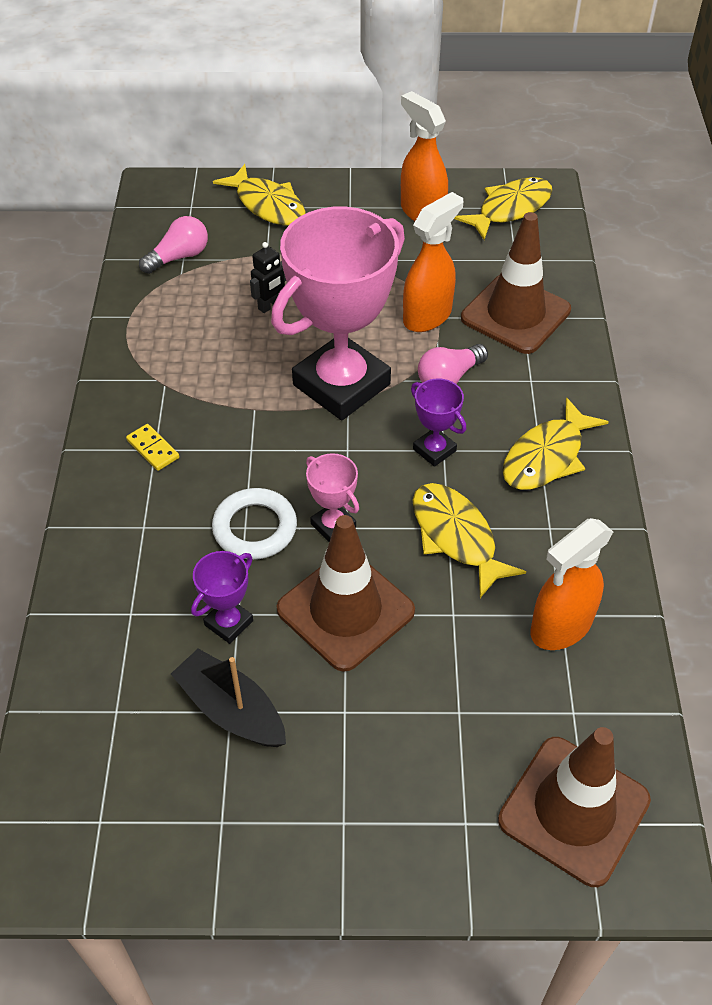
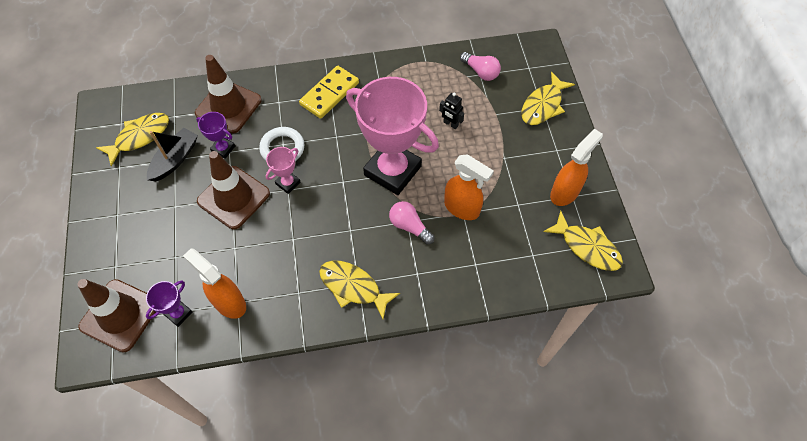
camera: 80 degrees right, 10 degrees up
yellow domino [126,424,179,471] -> yellow domino [299,66,359,119], size x2.01
purple trophy [411,378,466,467] -> purple trophy moved to [146,280,193,327]
yellow fish [413,483,526,598] -> yellow fish moved to [96,113,169,167]
brown traffic cone [461,212,571,354] -> brown traffic cone moved to [195,55,262,134]

